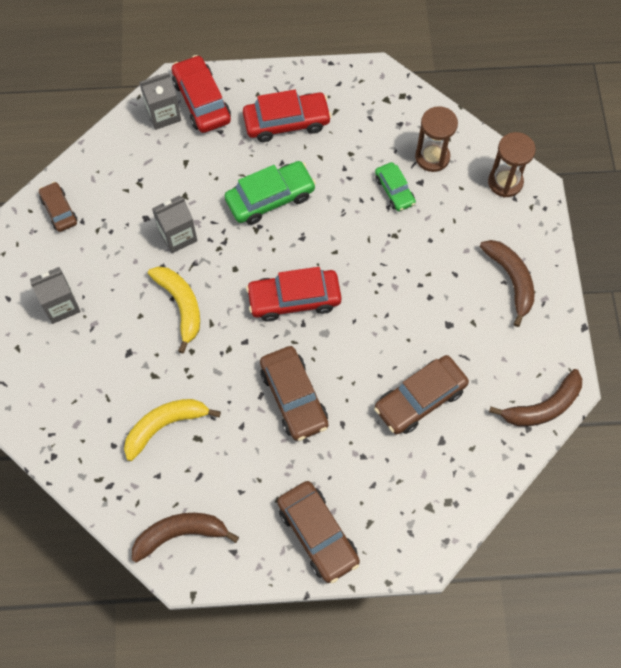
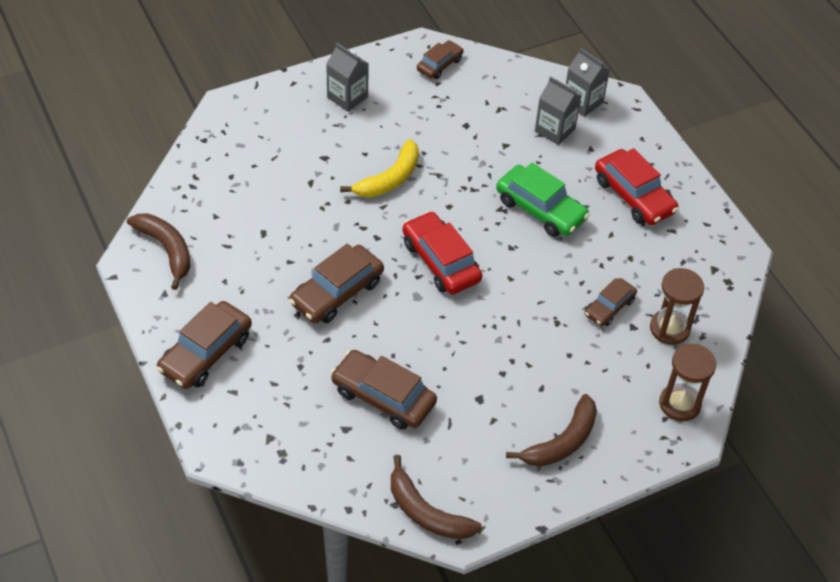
camera: 65 degrees right, 15 degrees down
yellow banana [124,399,221,461] -> none
grey carton [152,196,197,254] -> grey carton moved to [535,76,581,145]
red car [172,55,231,133] -> none
green car [375,162,416,211] -> brown car [584,278,637,326]

